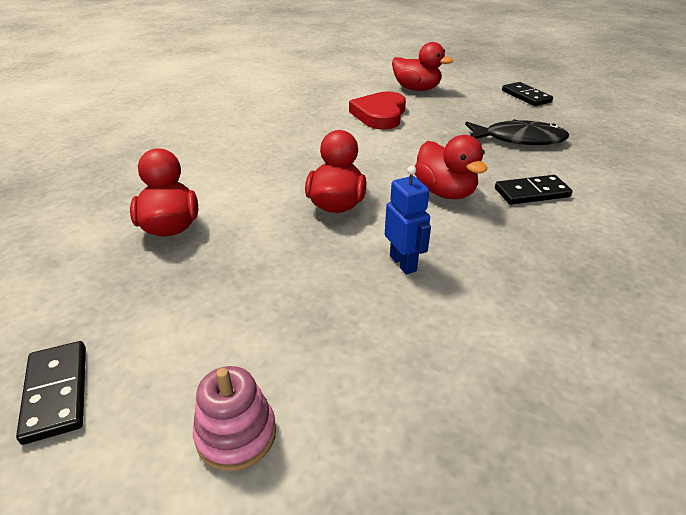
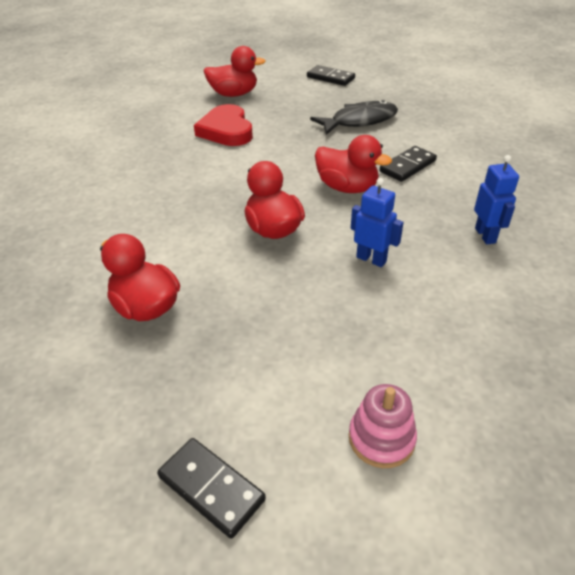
camera: 30 degrees left, 5 degrees up
none -> blue robot [474,155,519,244]

